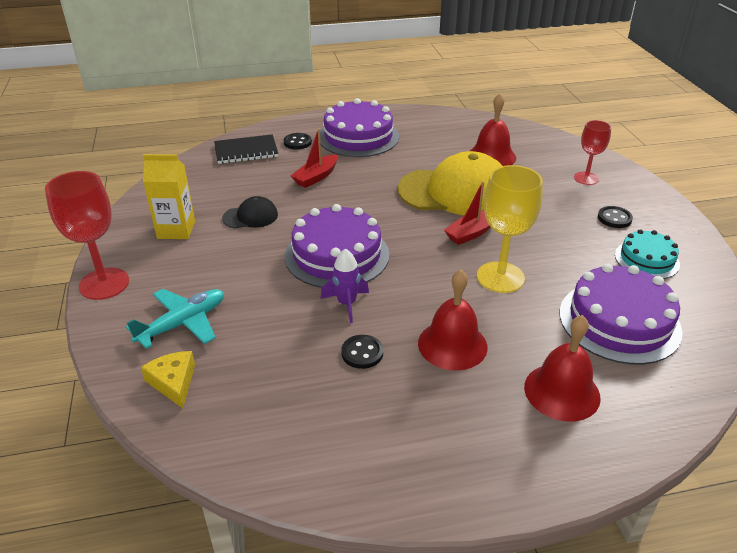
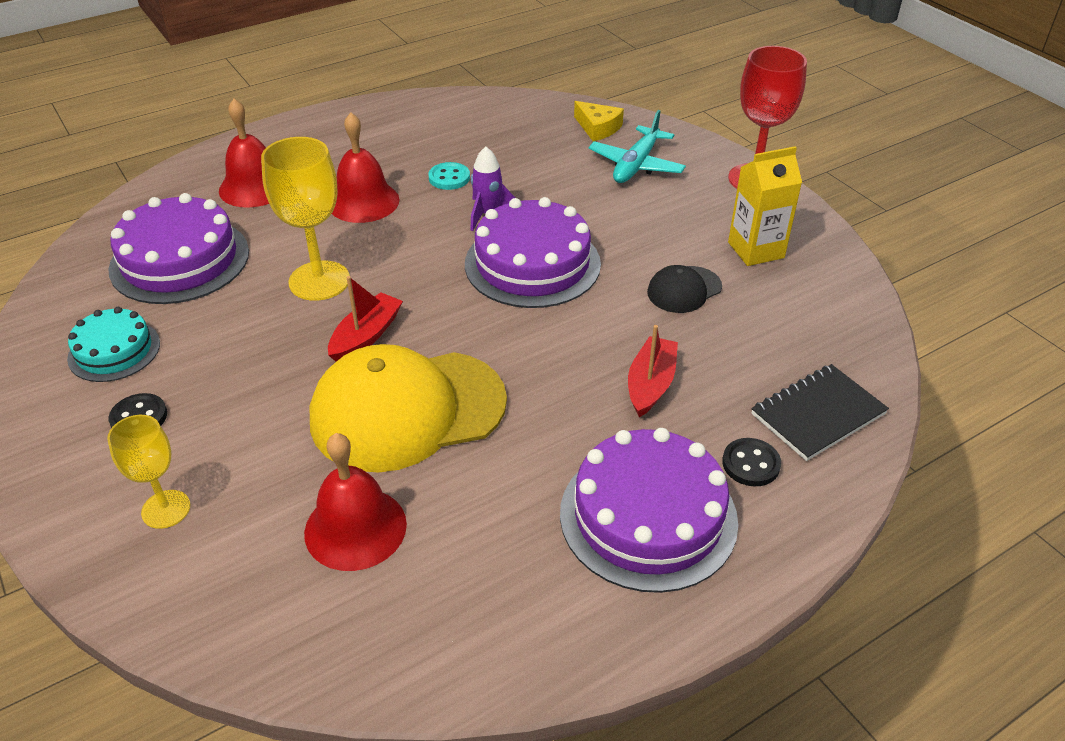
camera: 160 degrees right, 5 degrees up
black button [341,335,383,369] -> turquoise button [428,162,470,190]
red goblet [574,120,611,185] -> yellow goblet [107,415,190,529]

